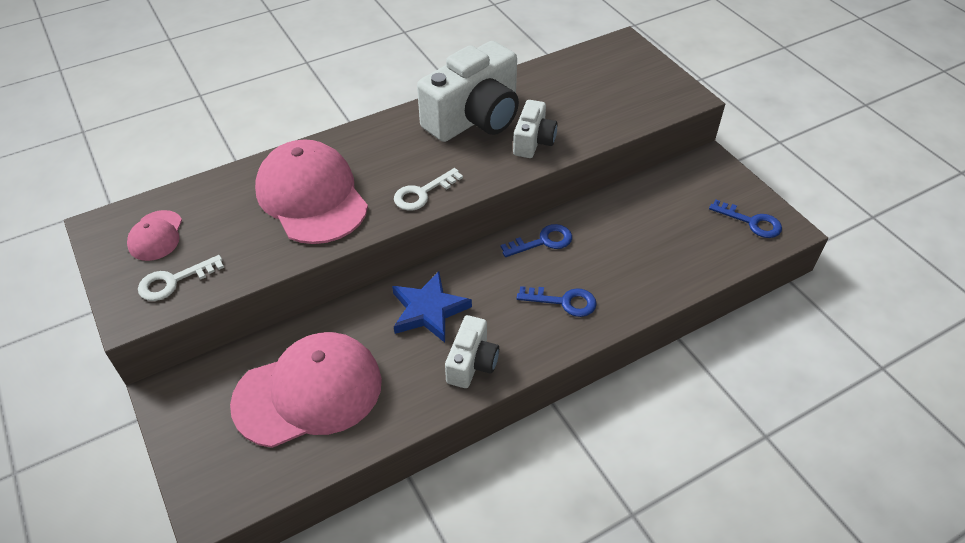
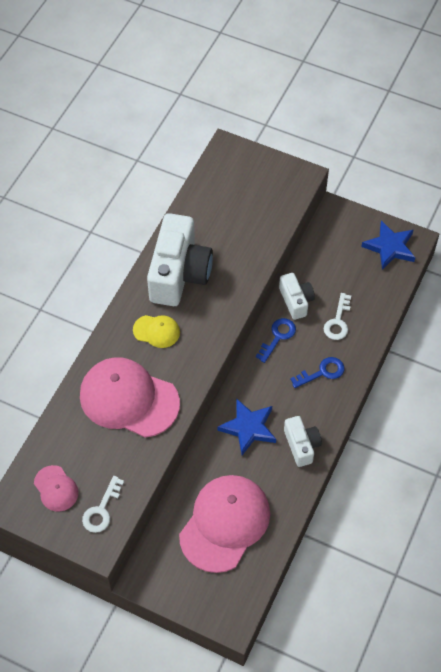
camera: 35 degrees left, 10 degrees up
white key [394,168,463,211] -> white key moved to [324,293,351,340]
white camera [513,100,557,158] -> white camera moved to [279,273,315,320]
blue key [709,199,782,238] -> blue star [361,221,415,270]
none -> yellow cap [133,315,180,348]

